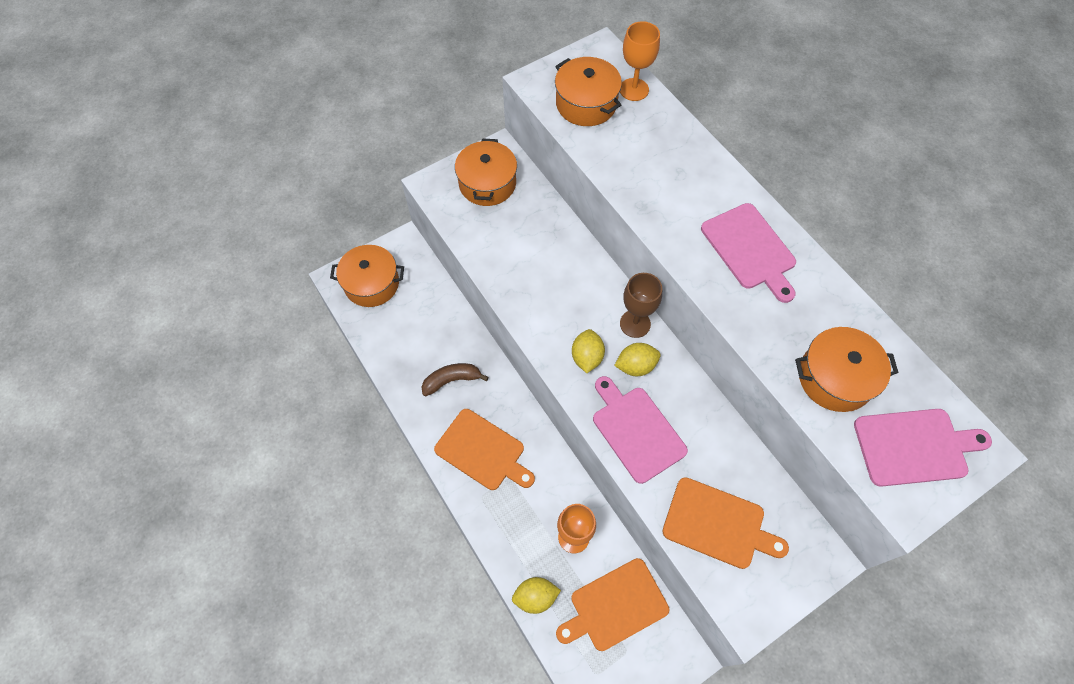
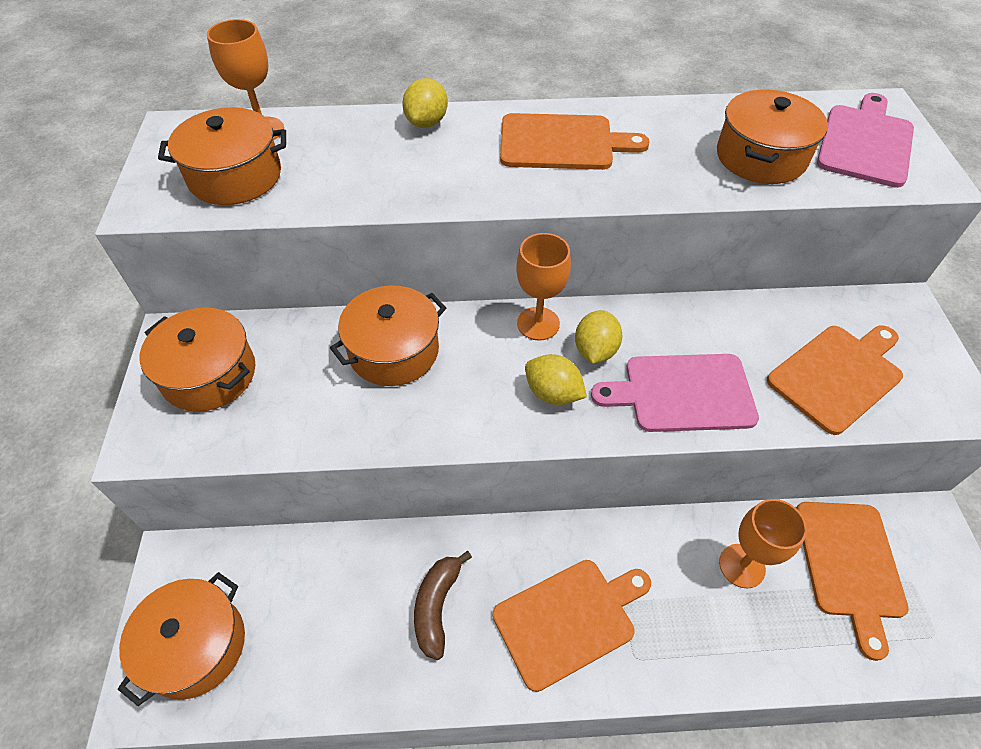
camera: 60 degrees left, 10 degrees down
yellow lemon [512,577,561,614] -> yellow lemon moved to [402,78,448,128]
brown goblet [620,273,662,338] -> orange goblet [516,233,571,341]
pink cutting board [701,203,796,303] -> orange cutting board [500,113,650,170]
none -> orange pot [330,285,446,386]

